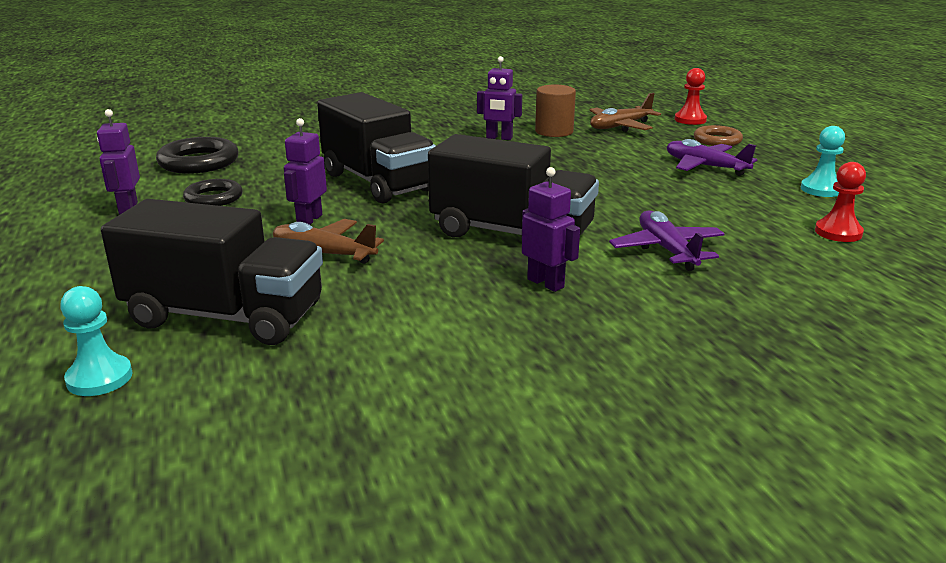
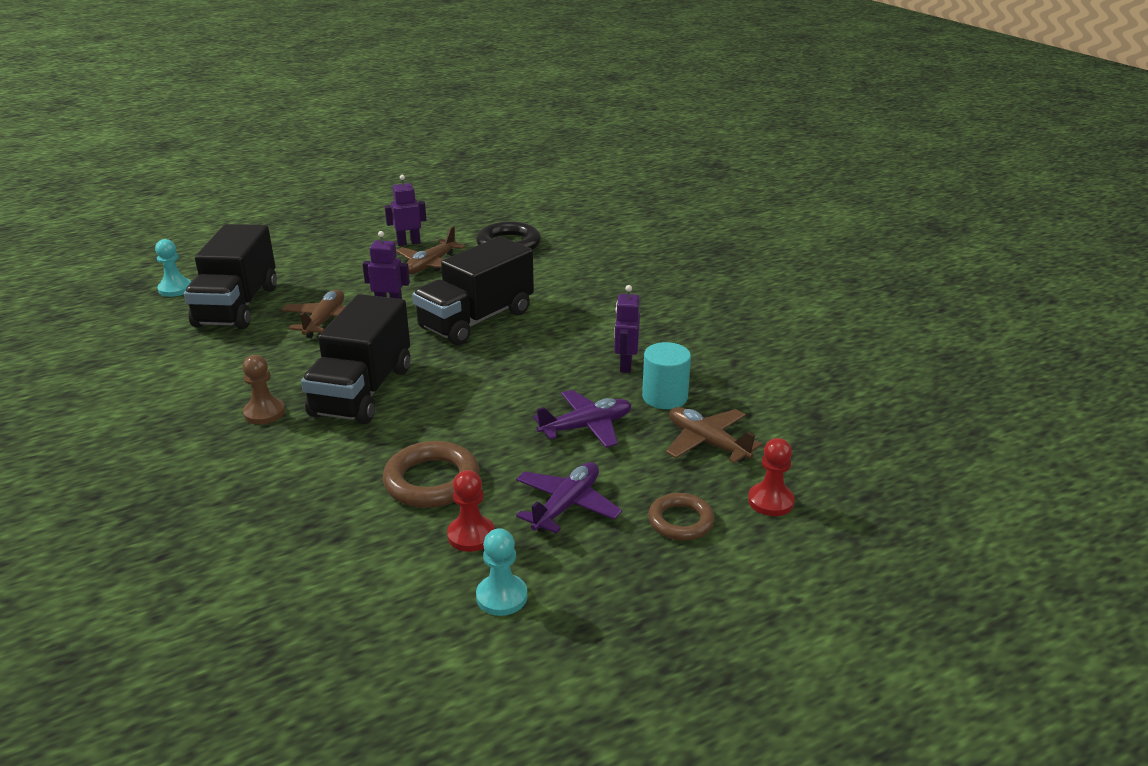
camera: 80 degrees right, 5 degrees up
black ring [183,179,243,206] -> brown plane [396,226,465,274]
purple robot [522,167,580,292] -> brown pawn [242,355,285,425]
brown cylinder [535,85,576,137] -> turquoise cylinder [642,342,691,409]
purple plane [609,210,725,271] -> purple plane moved to [533,390,631,448]
red pawn [815,162,866,242] -> red pawn moved to [447,470,495,552]
none -> brown ring [383,441,480,508]

